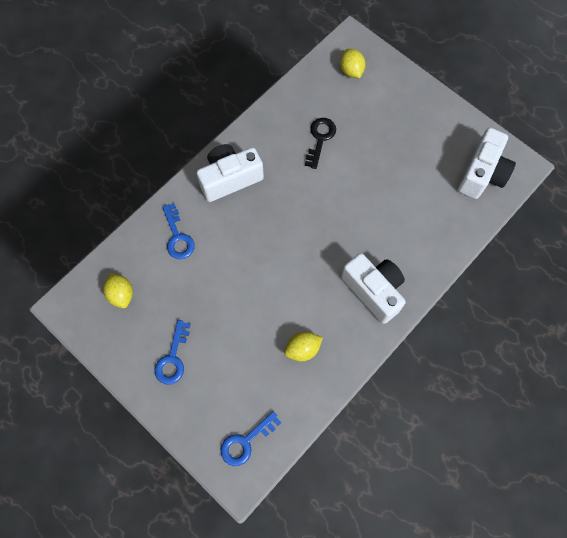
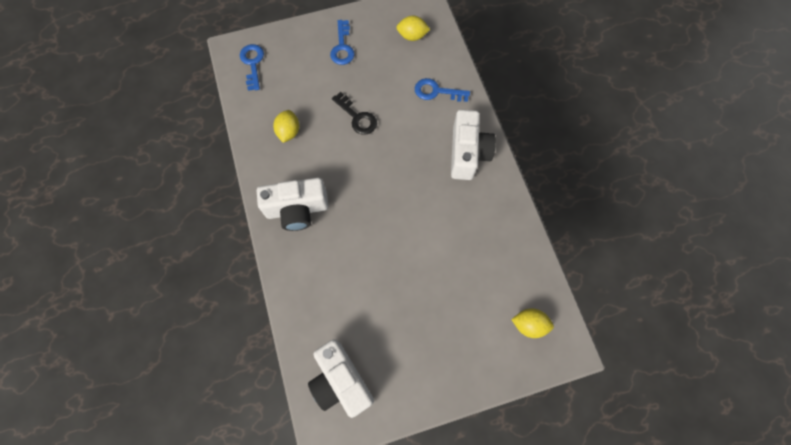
camera: 120 degrees right, 0 degrees up
blue key [154,320,190,384] -> blue key turned 135 degrees counterclockwise [330,20,354,65]
black key [305,118,336,169] -> black key moved to [332,92,377,135]

